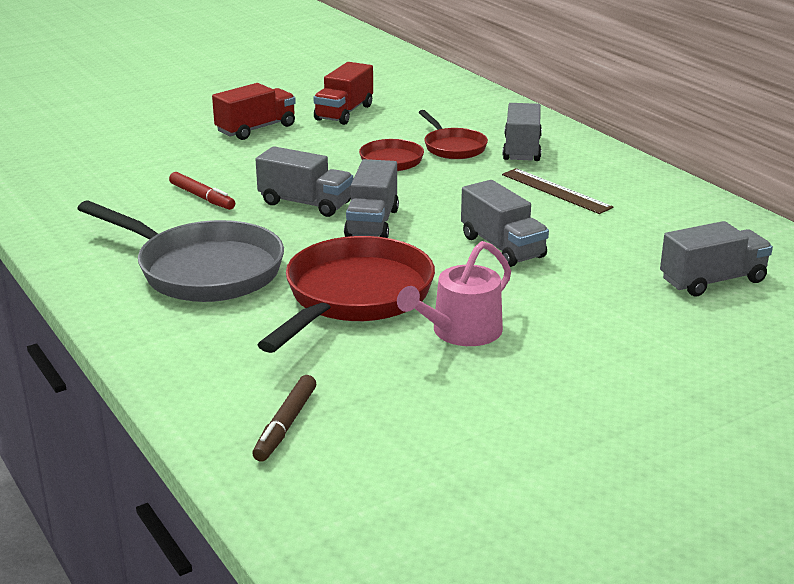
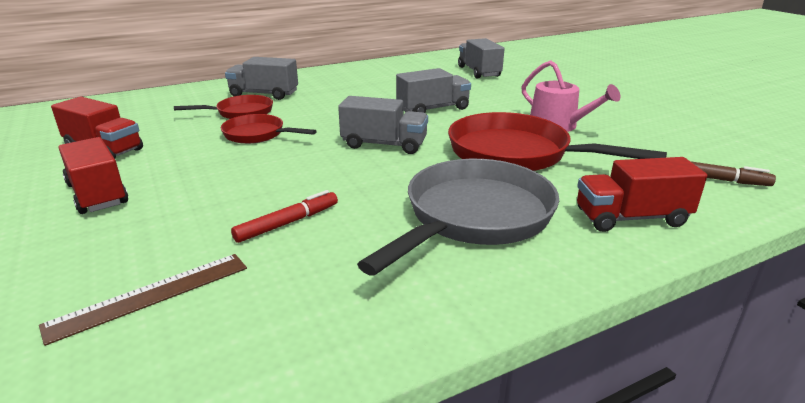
camera: 85 degrees left, 0 degrees up
grey truck [255,146,353,217] -> none
brown ruler [502,168,613,214] -> brown ruler moved to [39,254,247,346]
none -> red truck [577,157,707,232]

